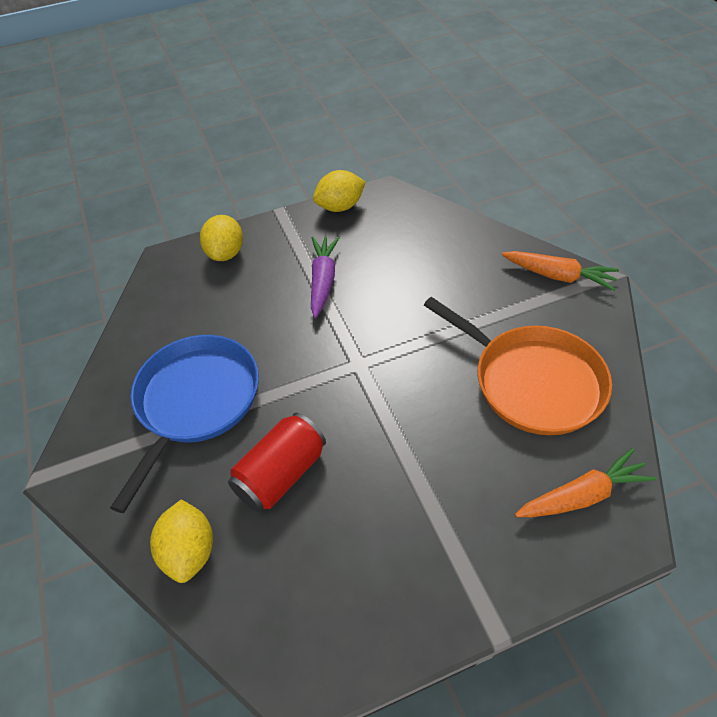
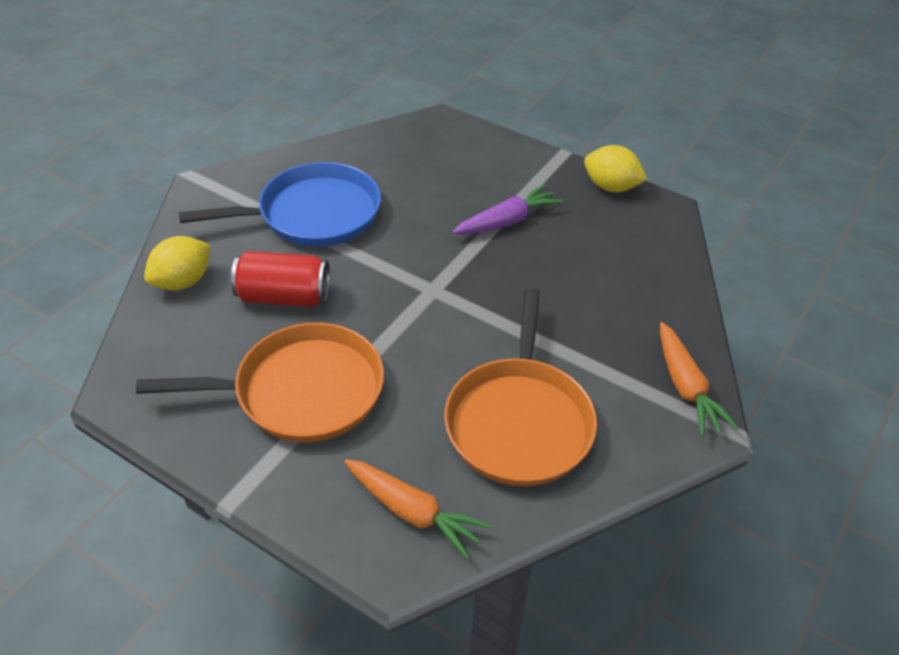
camera: 50 degrees right, 5 degrees down
yellow lemon [200,215,243,261] -> none
none -> orange pan [136,323,384,442]

